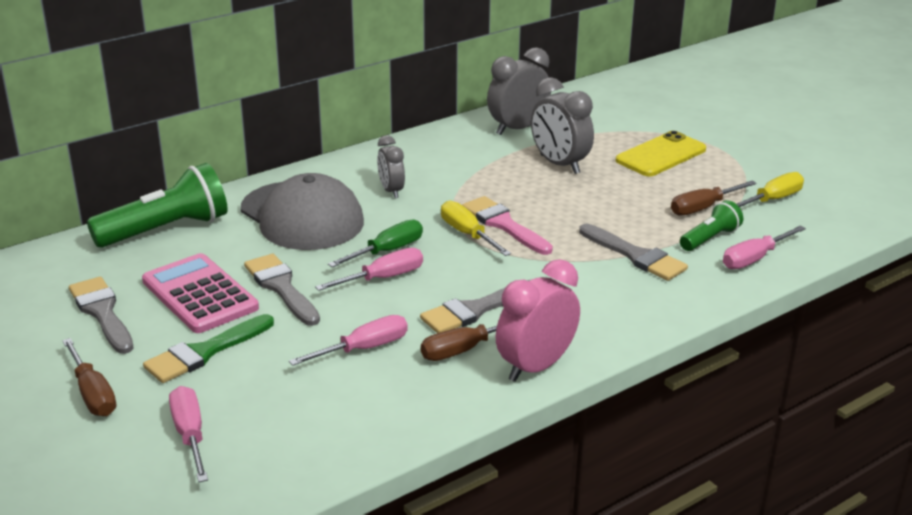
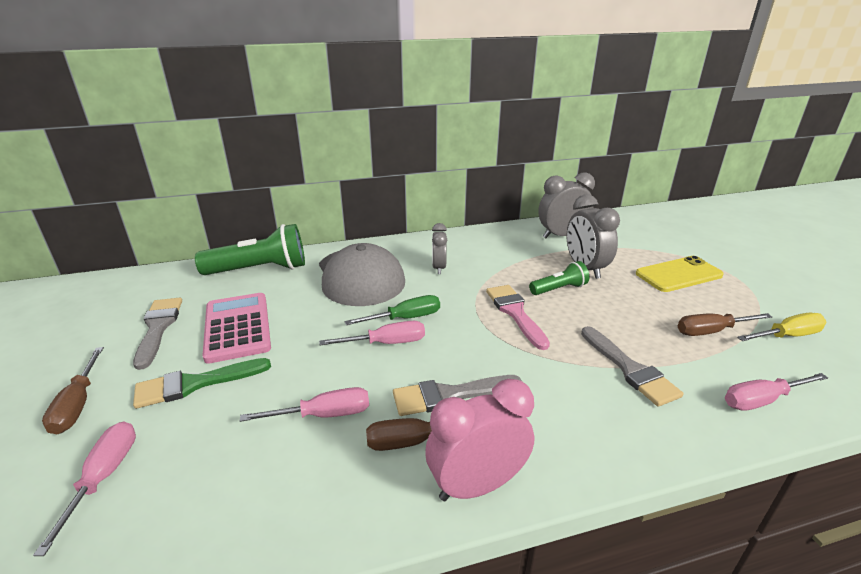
camera: 20 degrees right, 0 degrees up
grey brush [244,254,320,326] -> none
yellow screwdriver [441,201,511,256] -> none
green flashlight [680,200,743,251] -> green flashlight moved to [529,261,589,295]

